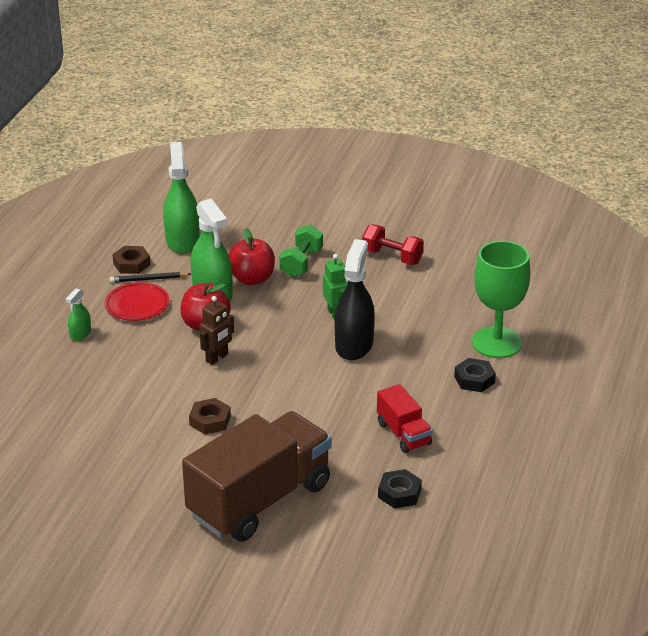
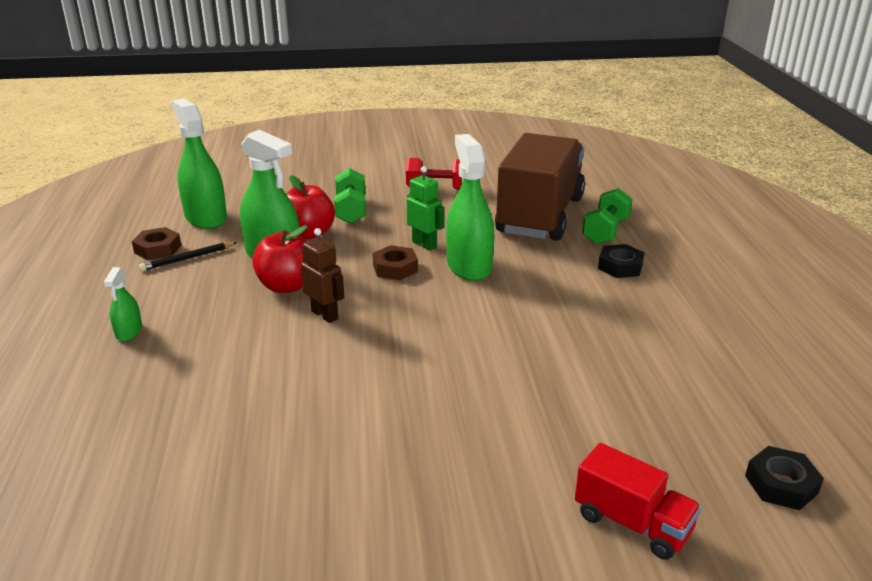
camera: 25 degrees left, 5 degrees down
red plate [105,282,169,321] -> none
brown truck [182,411,331,541] -> brown truck moved to [495,133,585,241]
brown nut [189,398,231,435] -> brown nut moved to [373,245,418,280]
brown robot [200,296,234,365] -> brown robot turned 60 degrees counterclockwise [301,228,344,323]
black spray bottle [335,239,375,360] -> green spray bottle [446,134,494,281]
red truck [377,384,432,453] -> red truck moved to [575,443,701,560]
black nut [378,469,422,509] -> black nut moved to [745,446,824,510]
green goblet [472,241,530,358] -> green dumbbell [582,188,633,245]

